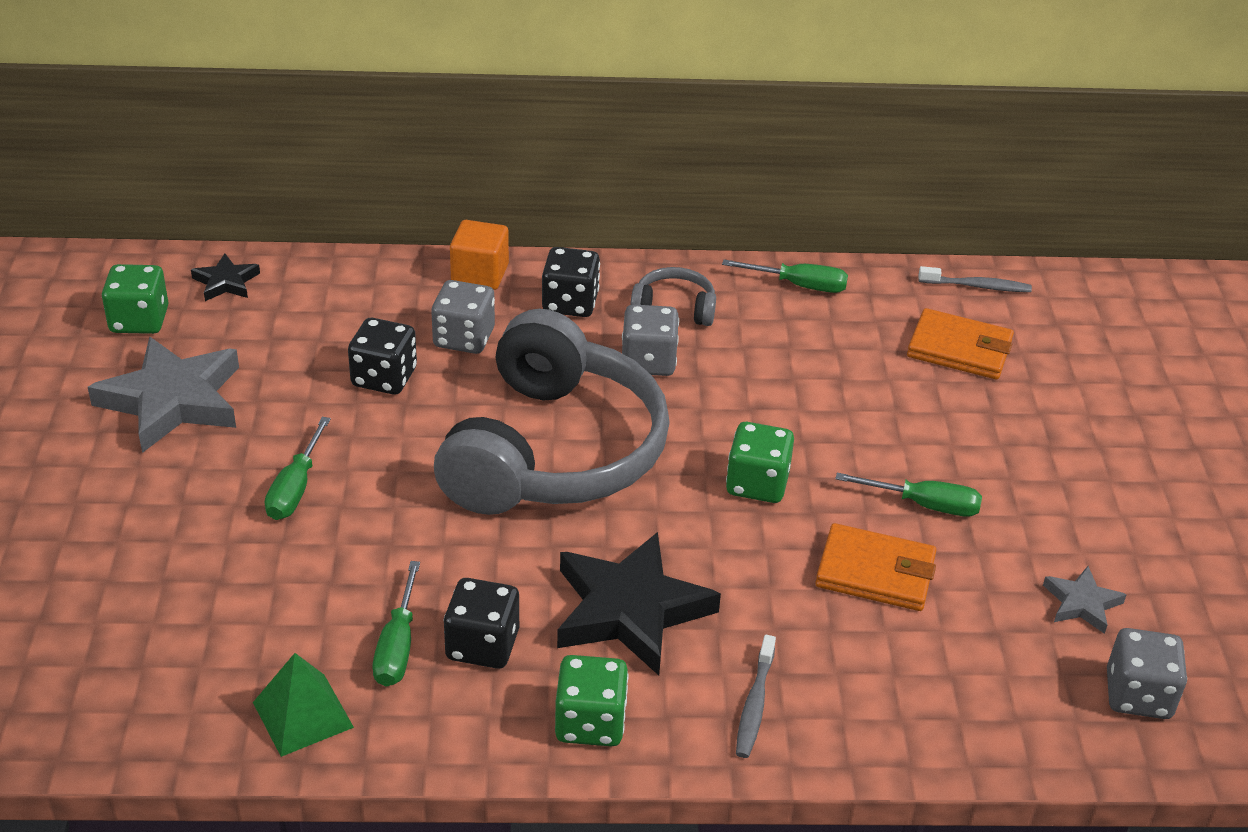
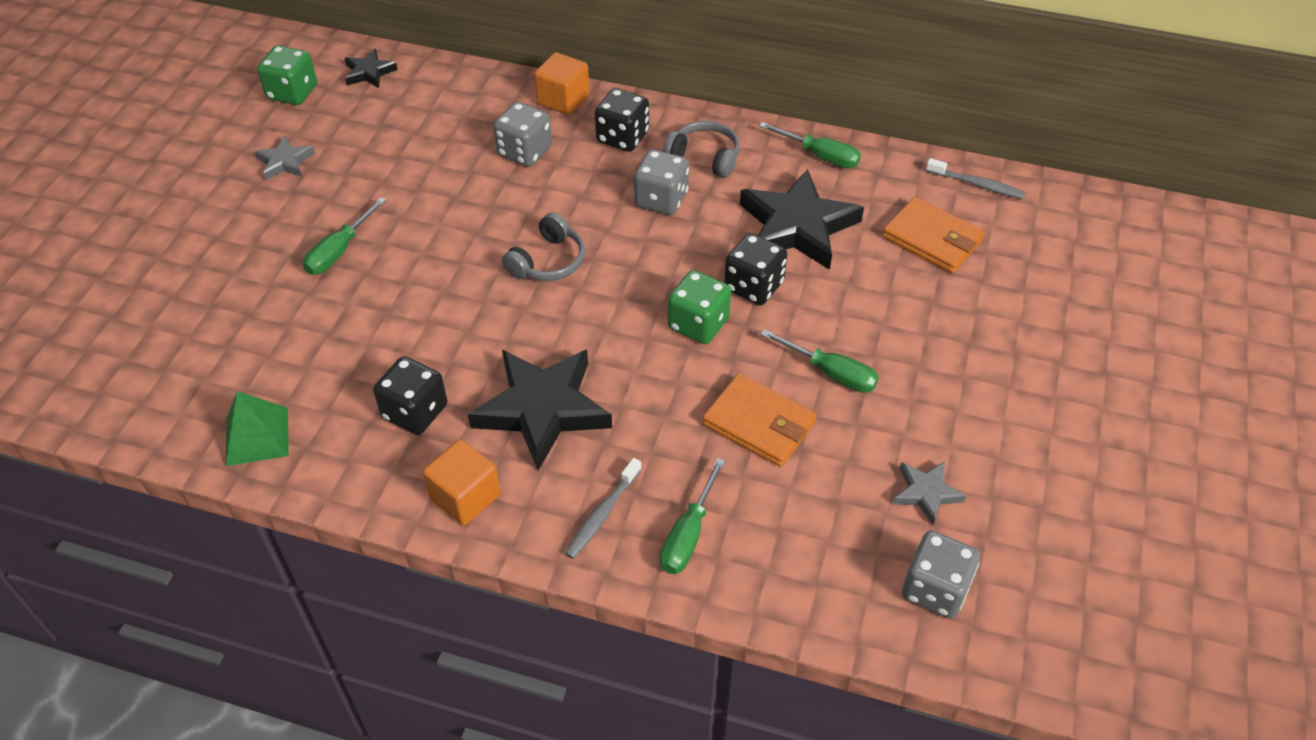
camera: 20 degrees right, 10 degrees up
grey star [88,336,239,453] -> grey star [255,136,315,180], size x0.49
black dice [348,318,417,394] -> black dice moved to [724,233,787,305]
green screwdriver [373,561,420,687] -> green screwdriver moved to [660,458,725,574]
grey headphones [434,309,670,515] -> grey headphones [502,212,585,281], size x0.40
green dice [555,655,628,747] -> orange cube [423,440,501,525]
none -> black star [740,169,864,270]

